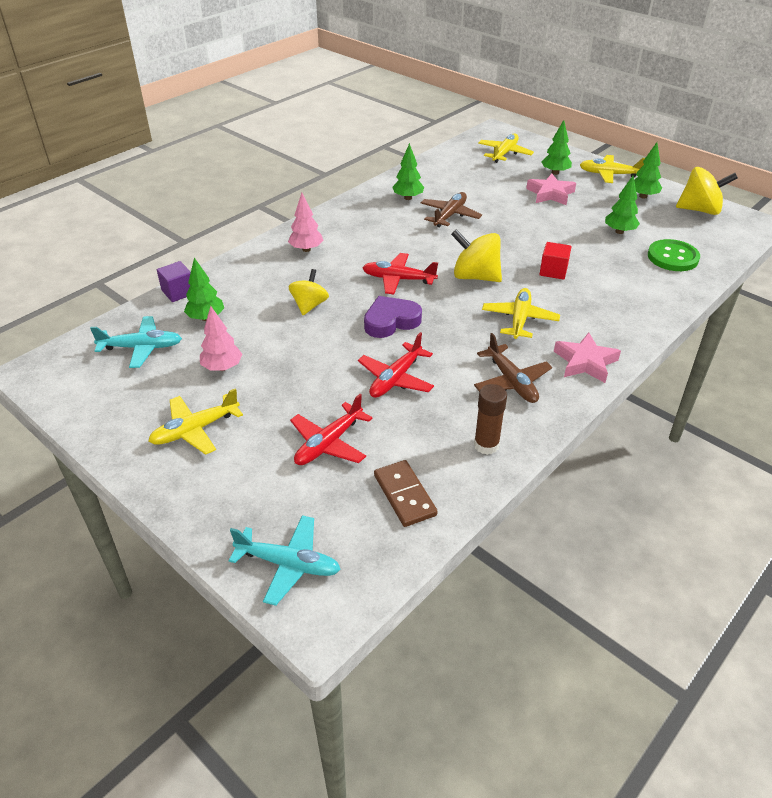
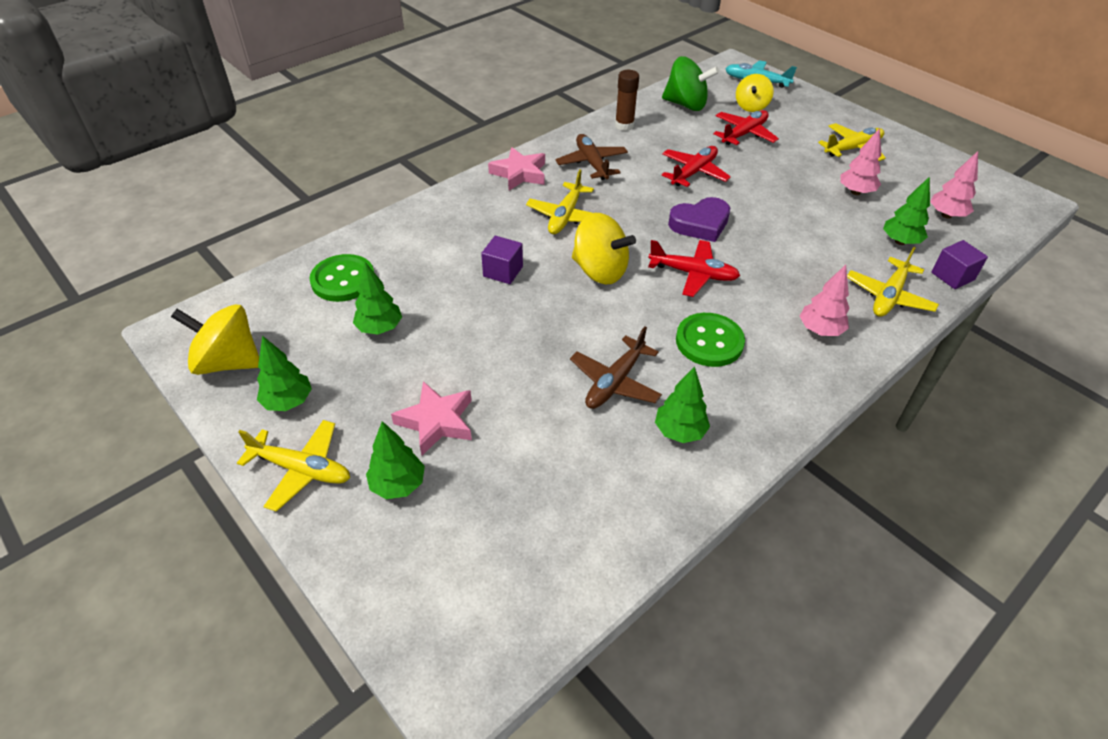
camera: 175 degrees left, 5 degrees up
turquoise plane [90,316,182,368] -> pink tree [930,151,978,219]
yellow spinning top [289,269,329,315] -> yellow spinning top moved to [736,74,774,112]
brown domino [374,460,437,527] -> green spinning top [662,56,719,111]
yellow plane [478,134,534,163] -> yellow plane moved to [847,247,939,317]
red cube [539,242,571,280] -> purple cube [481,236,523,284]
none -> green button [676,313,745,367]

